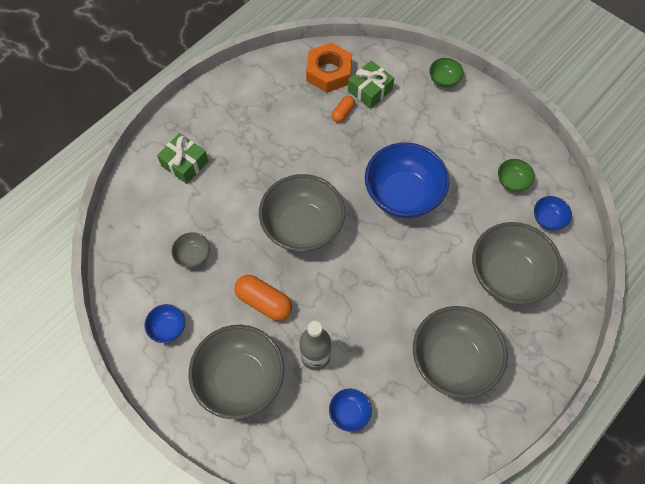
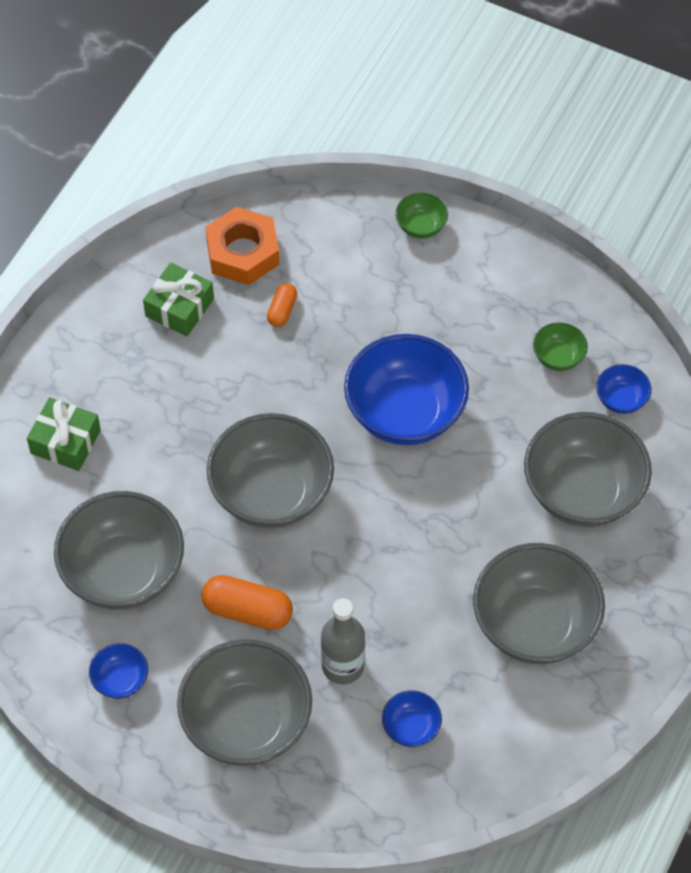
camera: 15 degrees left, 5 degrees down
grey bowl [171,232,210,268] -> grey bowl [54,491,184,610], size x2.22
green gift [348,60,394,109] -> green gift moved to [143,262,214,336]

